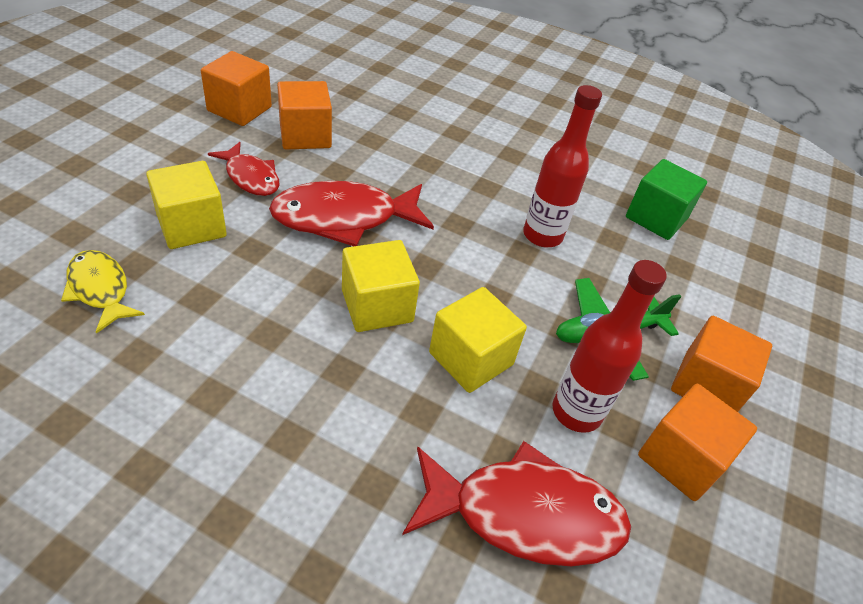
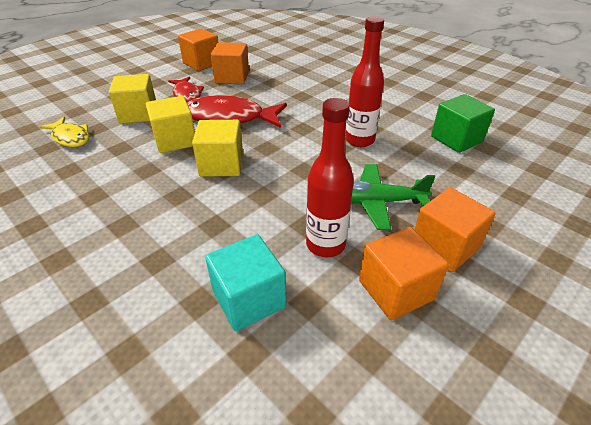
camera: 25 degrees right, 5 degrees down
yellow fish [61,250,145,334] -> yellow fish turned 150 degrees clockwise [39,117,89,147]
red fish [402,441,631,566] -> turquoise cube [205,234,286,331]
yellow cube [429,287,527,393] -> yellow cube moved to [146,96,195,153]

